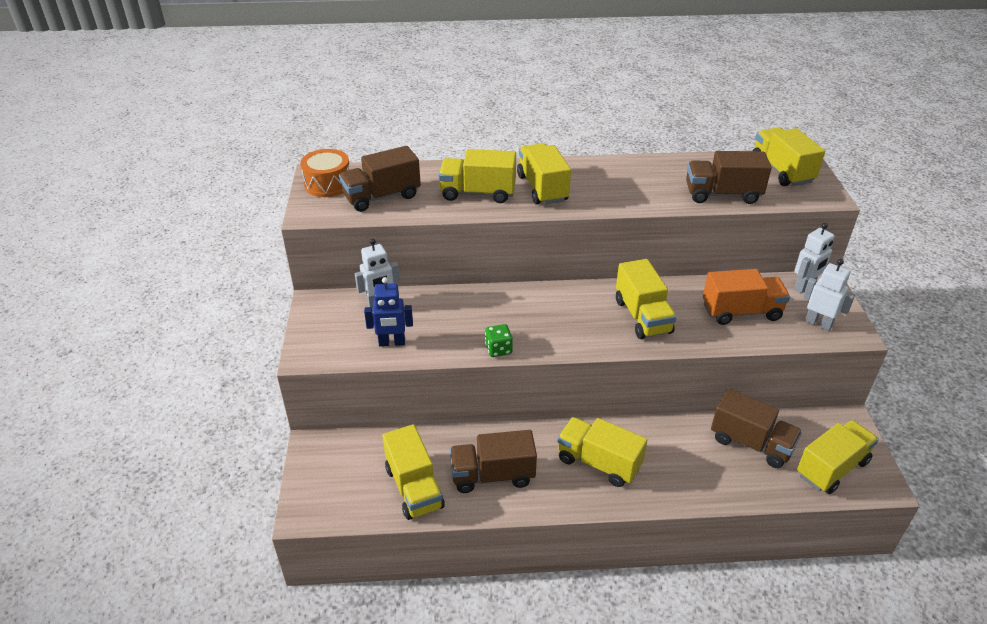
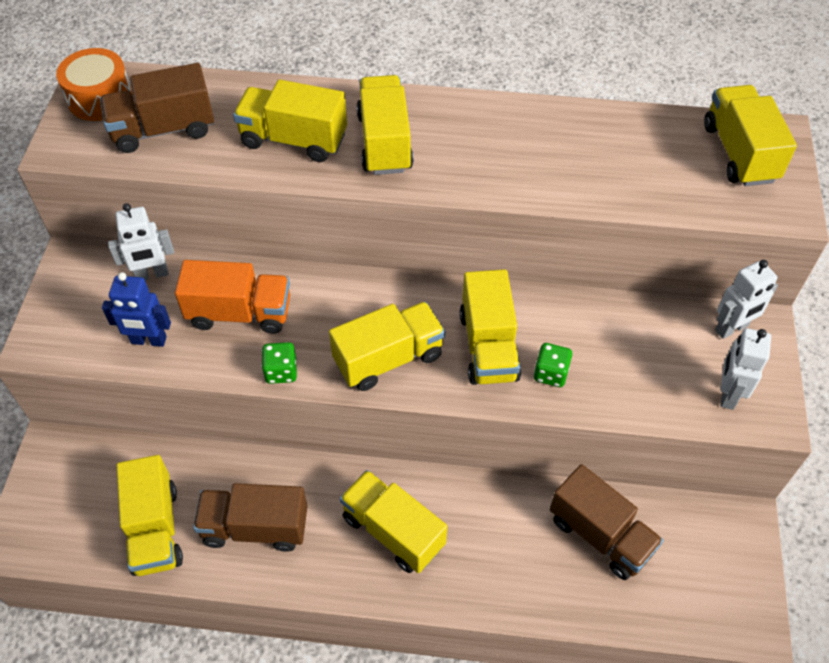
camera: 10 degrees right, 15 degrees up
brown truck [686,151,772,204] -> none
orange truck [703,269,790,325] -> orange truck moved to [175,260,290,334]
yellow truck [797,420,879,494] -> yellow truck moved to [329,302,445,391]
white robot [803,259,855,331] -> white robot turned 120 degrees counterclockwise [720,328,771,410]
none -> green dice [534,343,572,387]

